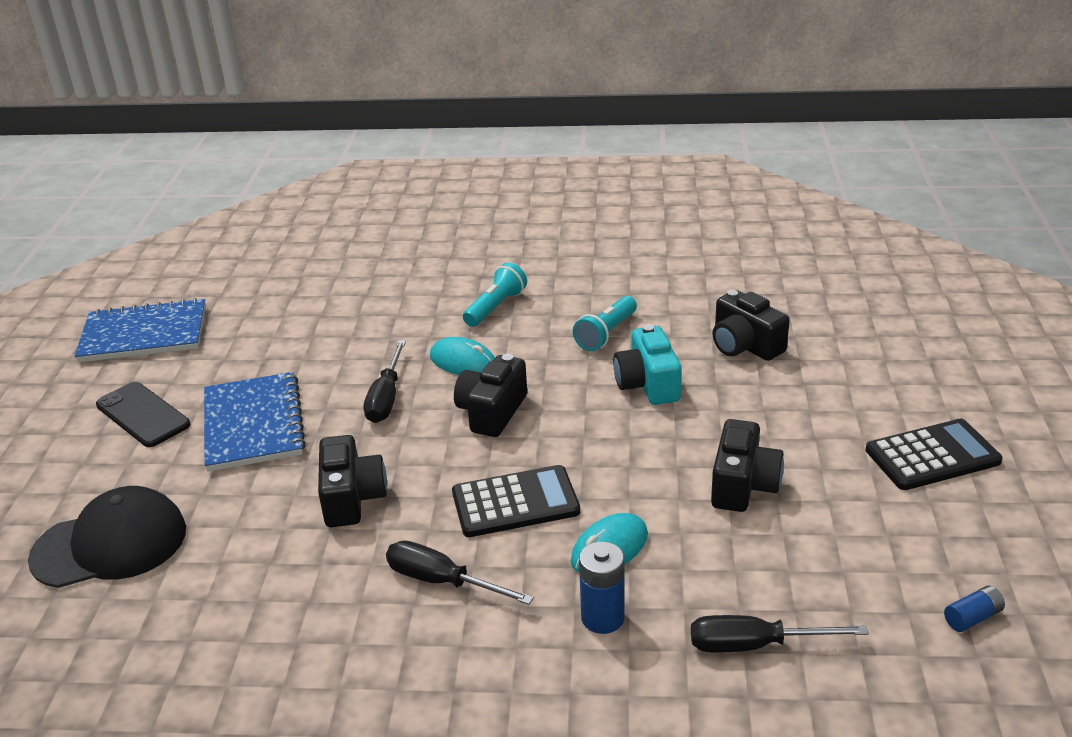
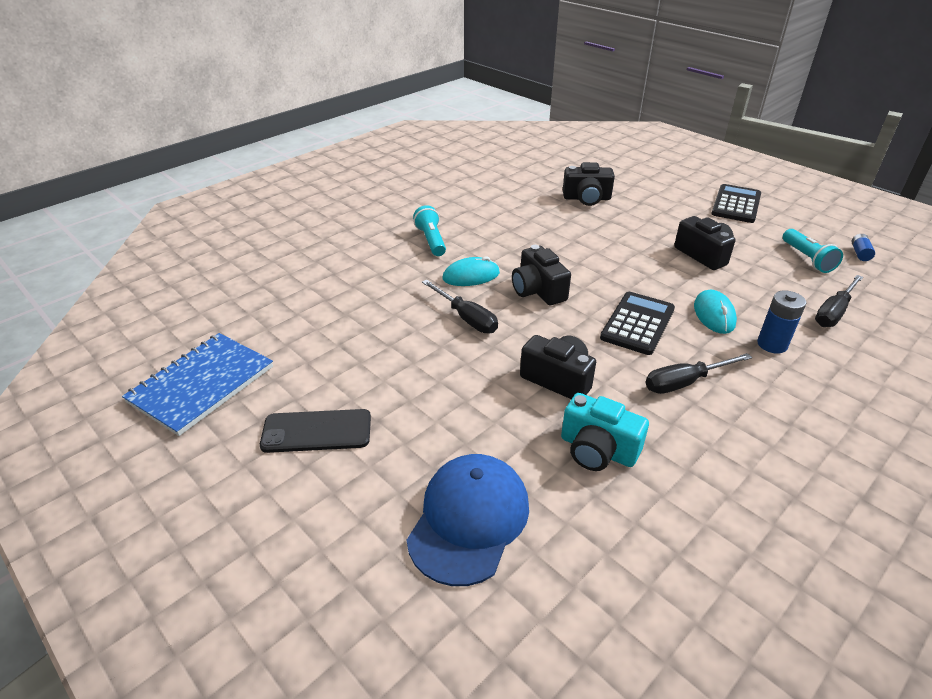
camera: 50 degrees left, 5 degrees up
black cap [28,486,186,588] -> blue cap [407,454,529,586]
blue notebook [204,372,306,472] -> none
turquoise flashlight [573,296,637,351] -> turquoise flashlight moved to [783,229,843,273]
turquoise camera [613,324,682,405] -> turquoise camera moved to [561,393,649,471]

